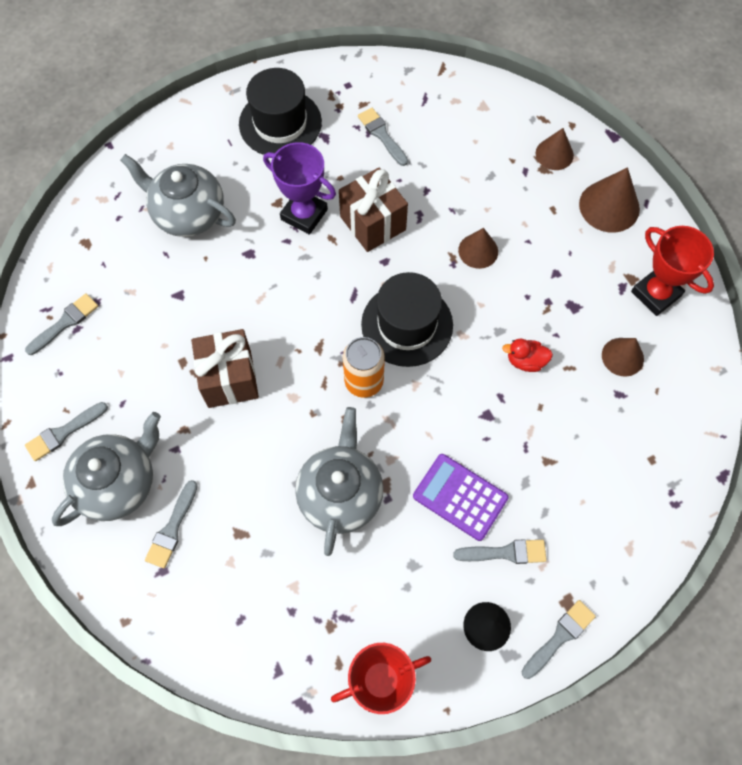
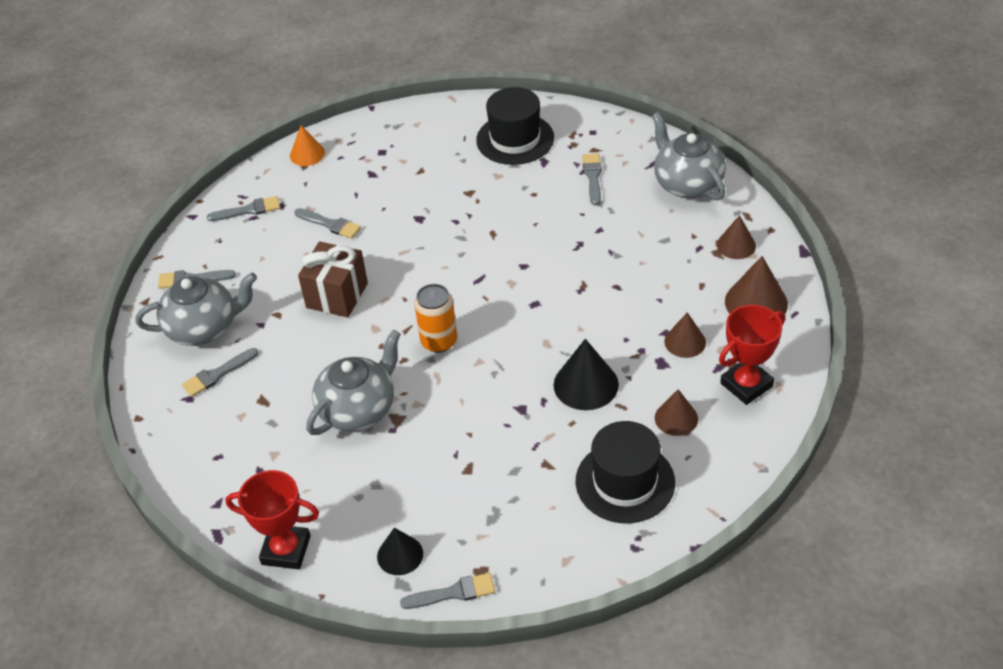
camera: 35 degrees right, 20 degrees down
grey teapot [120,154,236,237] -> grey teapot moved to [652,112,726,201]
purple trophy [263,142,336,235] -> none
brown gift [339,168,408,252] -> none
black hat [361,272,453,367] -> black hat moved to [576,421,675,523]
purple calculator [413,454,509,541] -> none
grey brush [453,539,547,564] -> grey brush moved to [294,208,361,239]
brown cone [458,228,498,269] -> brown cone moved to [664,312,706,358]
red duck [502,339,553,372] -> black cone [554,339,619,410]
red trophy [631,226,714,316] -> red trophy turned 60 degrees clockwise [719,305,785,405]
none -> orange cone [290,125,325,166]

